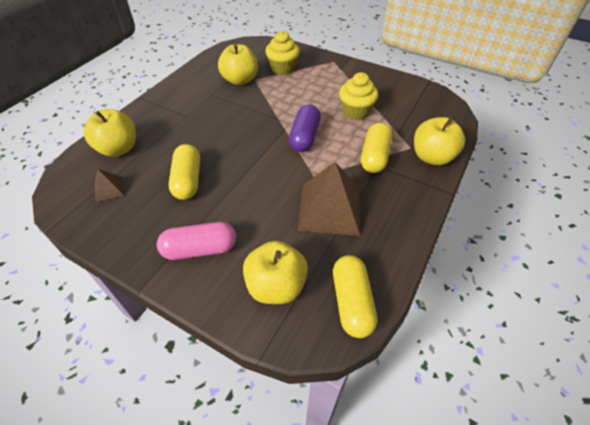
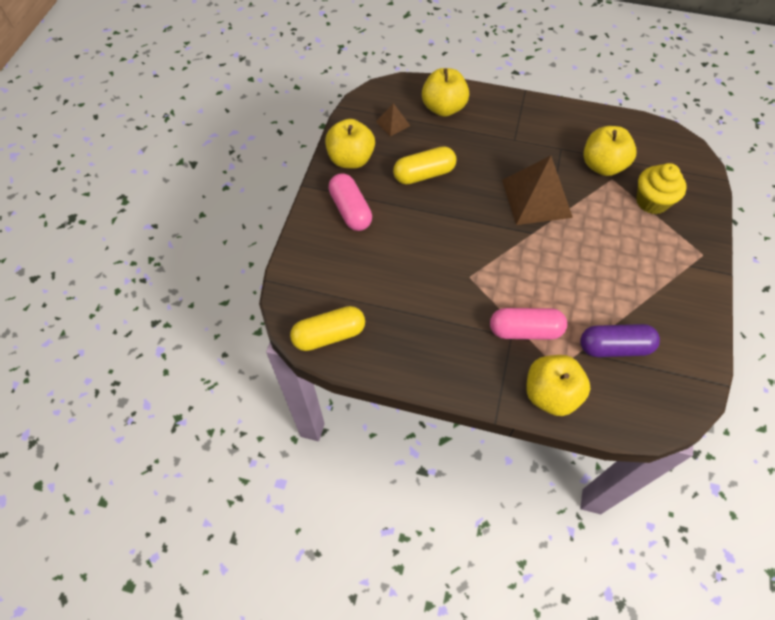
camera: 75 degrees right, 10 degrees up
yellow apple [243,241,308,304] -> yellow apple moved to [325,119,375,169]
purple capsule [289,105,321,152] -> purple capsule moved to [580,324,660,357]
brown pyramid [297,162,360,236] -> brown pyramid moved to [502,156,573,225]
yellow cupcake [339,72,378,120] -> none
yellow capsule [361,123,392,173] -> pink capsule [490,308,567,340]

